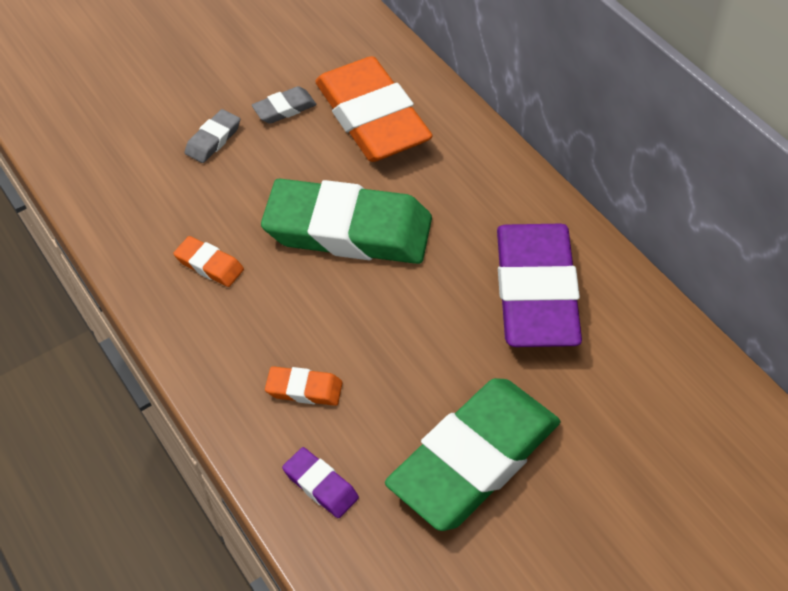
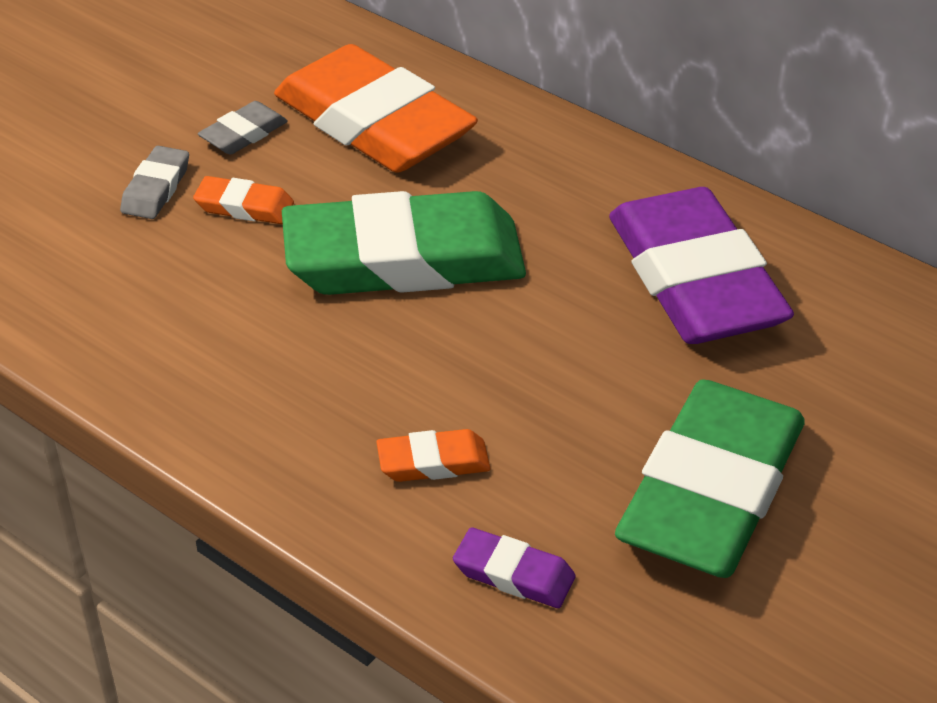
camera: 20 degrees left, 10 degrees down
orange eraser [173,236,244,287] -> orange eraser moved to [193,176,294,224]

